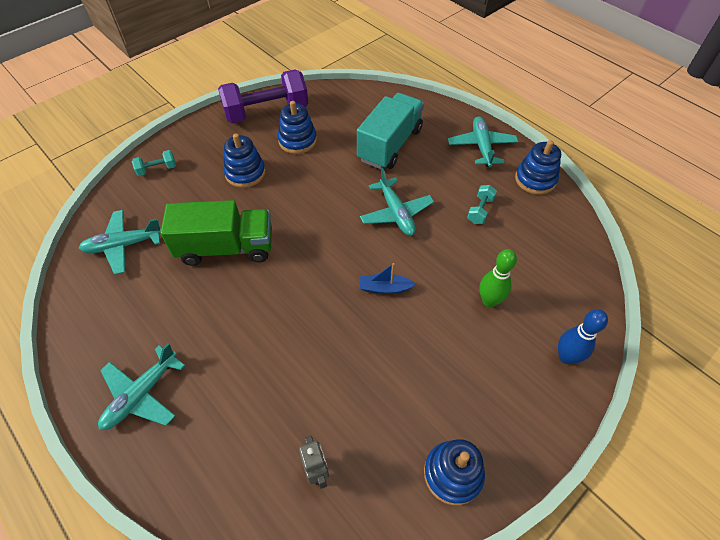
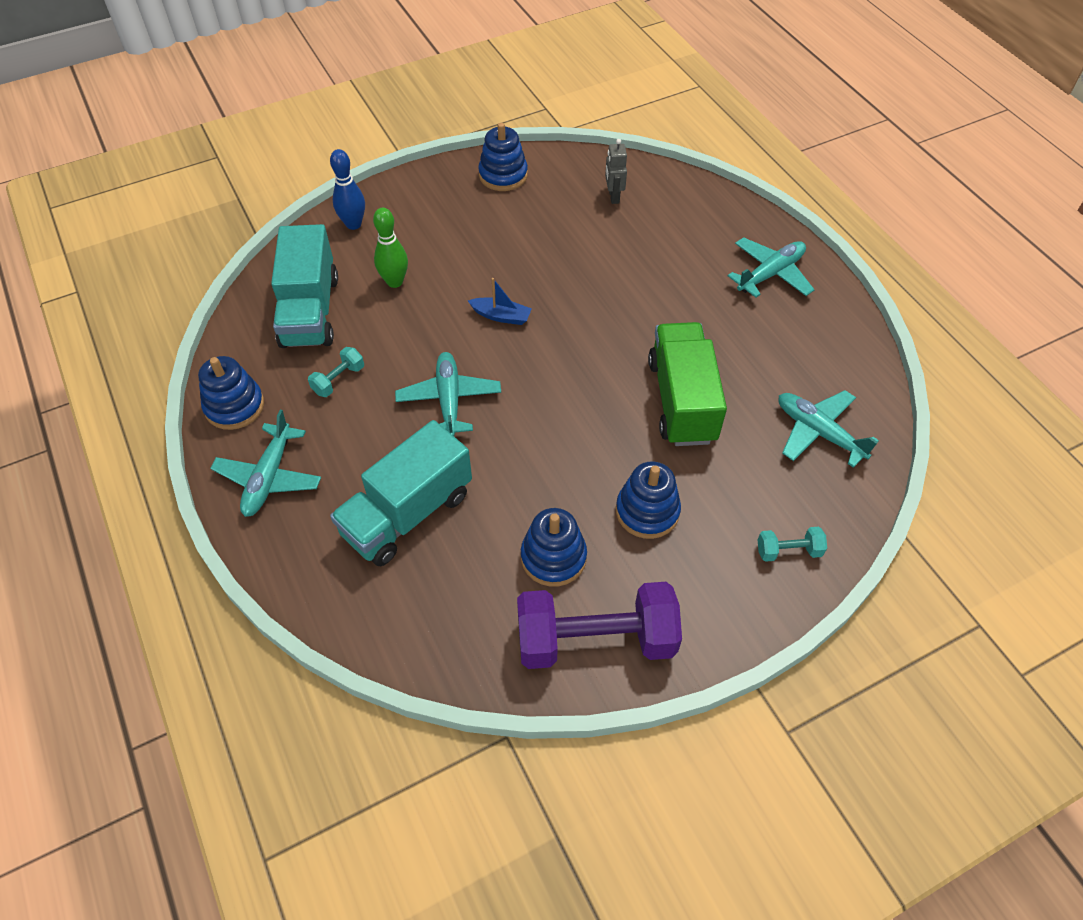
camera: 165 degrees left, 0 degrees up
turquoise plane [79,210,161,275] -> turquoise plane turned 135 degrees counterclockwise [778,390,879,468]
green truck [160,200,272,266] -> green truck turned 75 degrees clockwise [648,322,727,446]
none -> turquoise truck [271,224,338,348]

